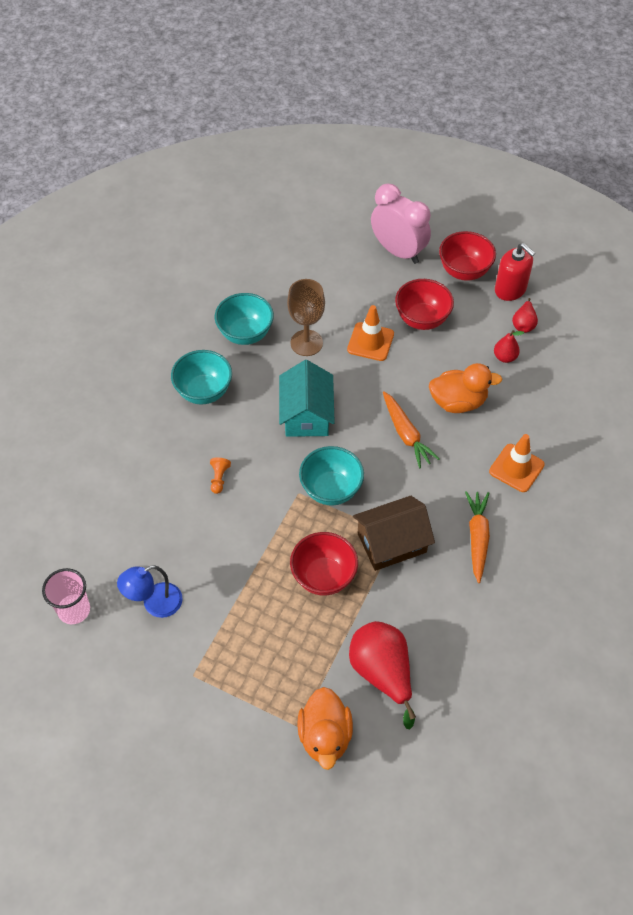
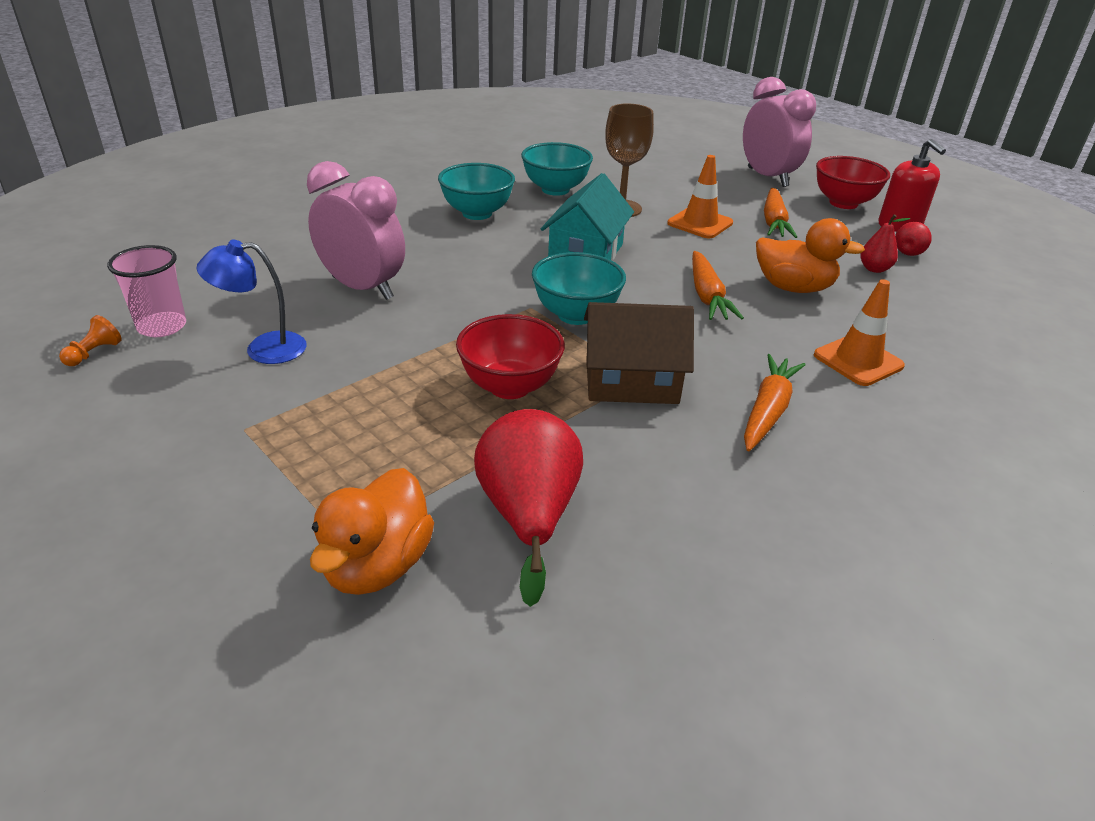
camera: 20 degrees right, 20 degrees down
orange pawn [210,457,231,494] -> orange pawn moved to [59,315,122,366]
red bowl [395,279,454,330] -> orange carrot [764,188,797,238]
none -> pink clock [307,161,405,300]

